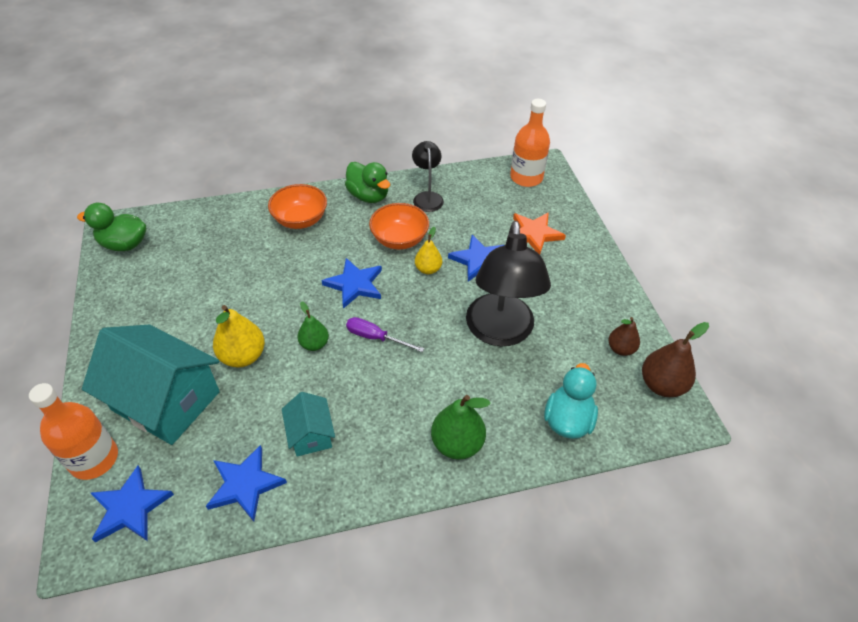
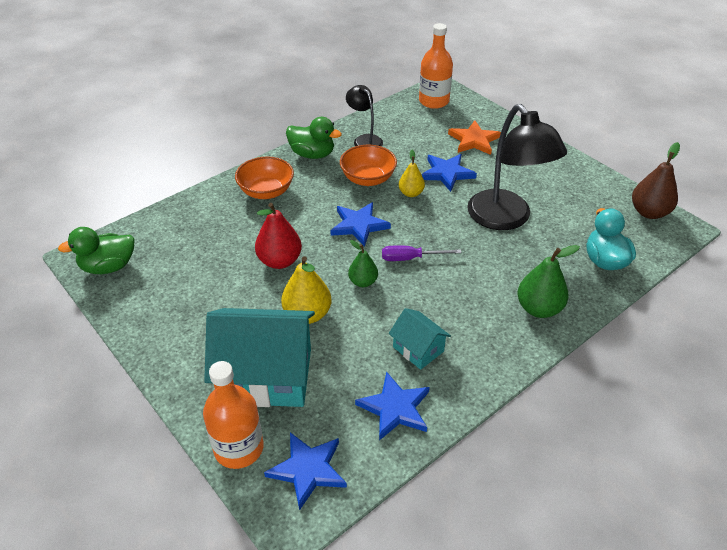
camera: 25 degrees left, 5 degrees down
brown pear [609,317,640,356] -> none
none -> red pear [255,203,302,269]

